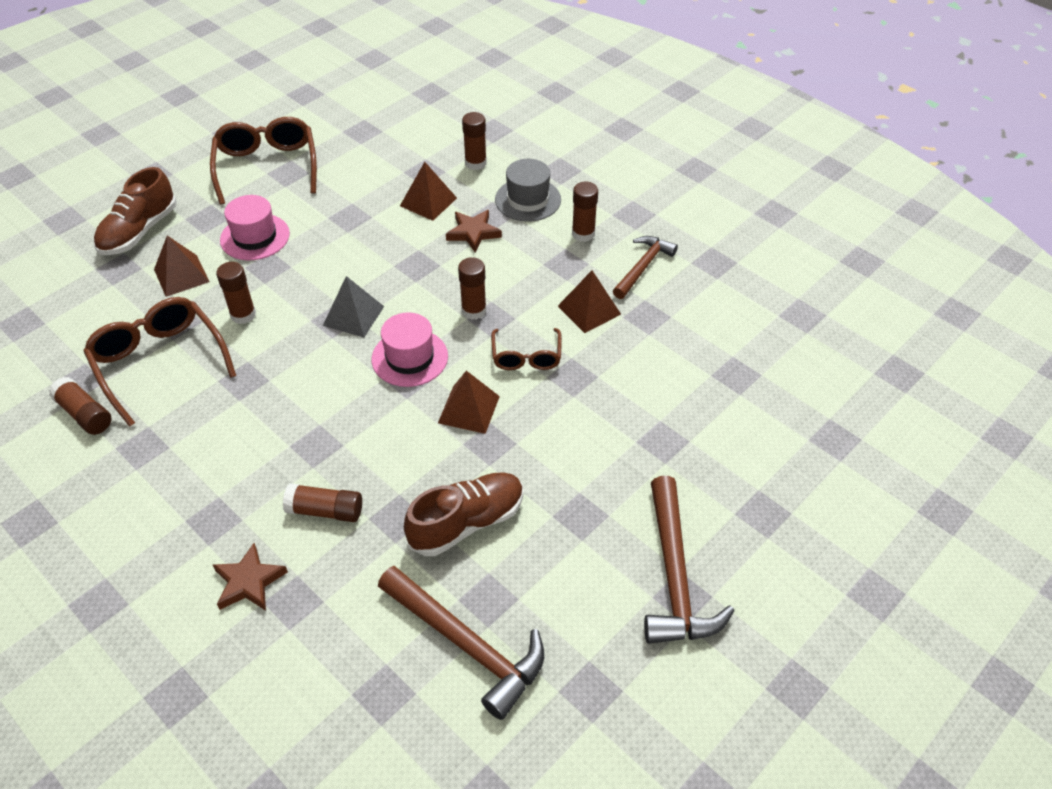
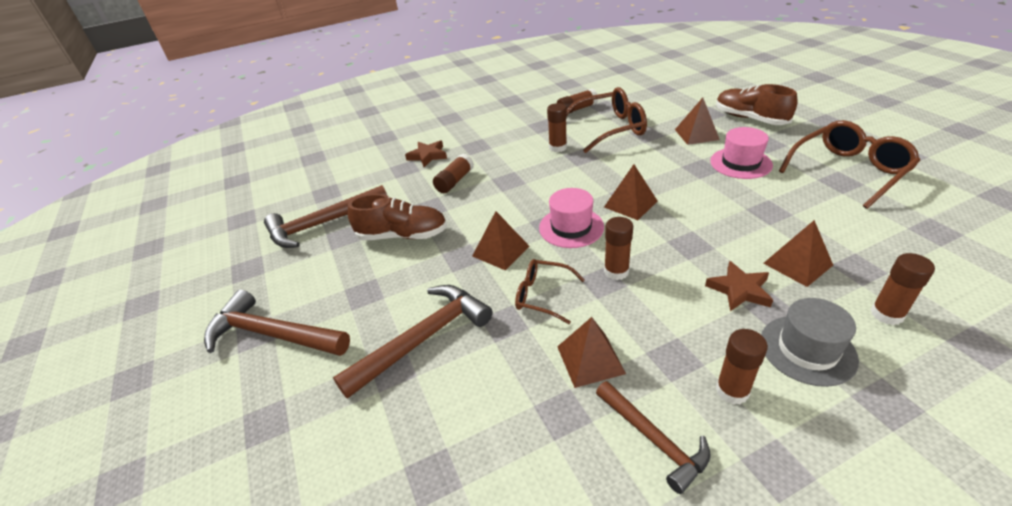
camera: 115 degrees right, 10 degrees down
brown glasses [210,117,317,205] -> brown glasses turned 45 degrees counterclockwise [779,120,920,209]
brown glue stick [216,262,256,324] -> brown glue stick moved to [547,103,567,152]
grey pyramid [323,276,384,338] -> brown pyramid [604,164,657,220]
brown shoe [404,473,524,556] -> brown shoe turned 75 degrees counterclockwise [348,194,447,240]
none -> brown hammer [333,285,493,399]

